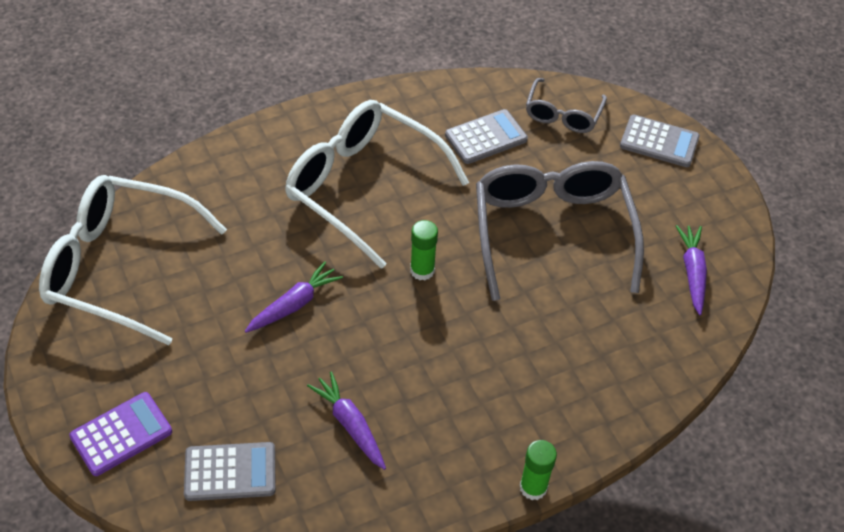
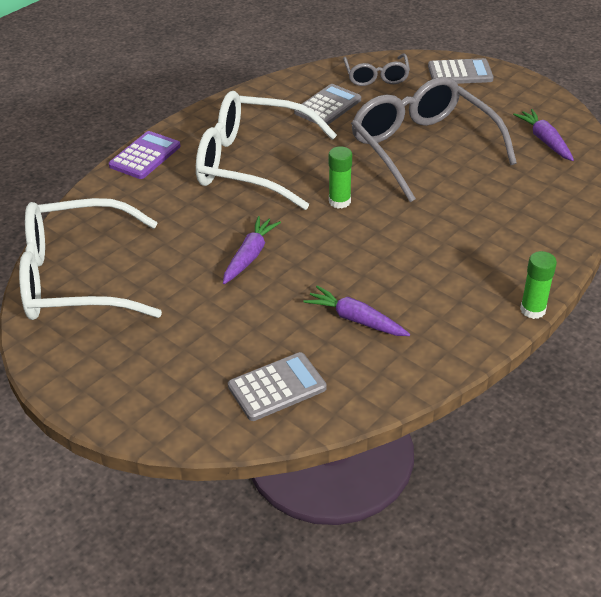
camera: 20 degrees left, 10 degrees down
purple calculator [69,392,172,476] -> purple calculator moved to [109,131,181,179]

